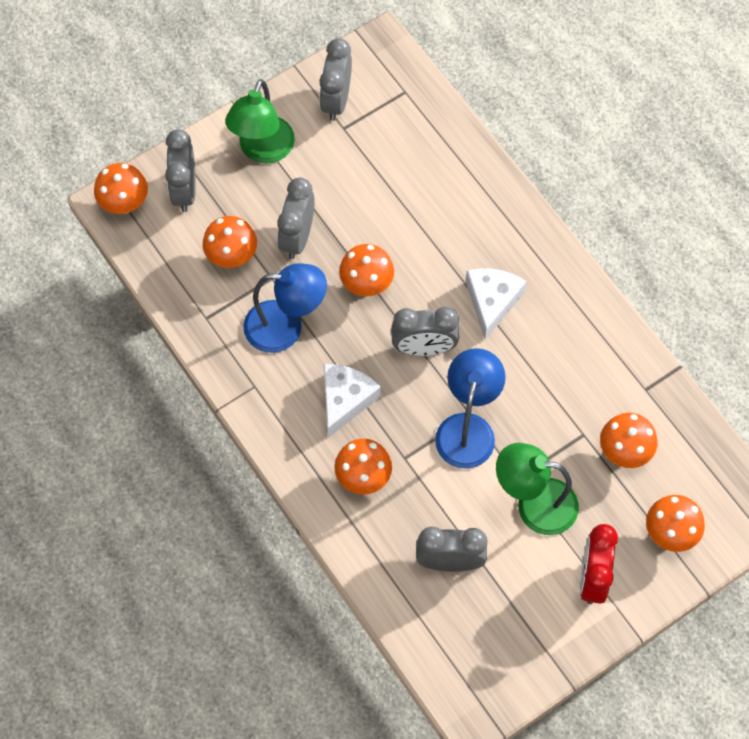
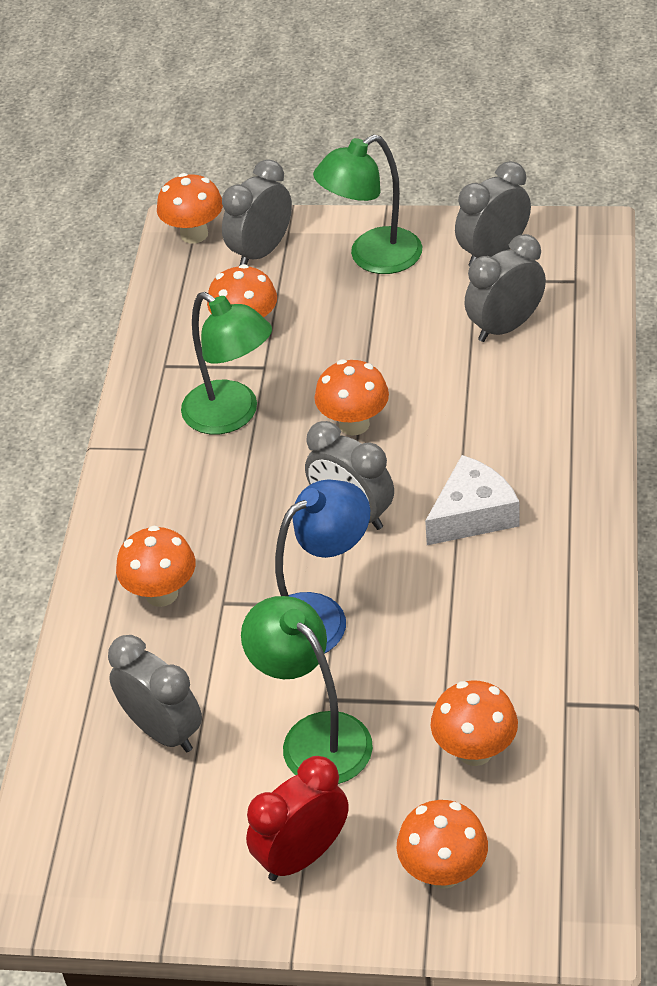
camera: 45 degrees right, 20 degrees down
blue lamp [243,263,327,353] -> green lamp [181,292,272,434]
grey clock [277,178,315,259] -> grey clock moved to [464,234,546,342]
white cheese [324,364,381,438] -> none

